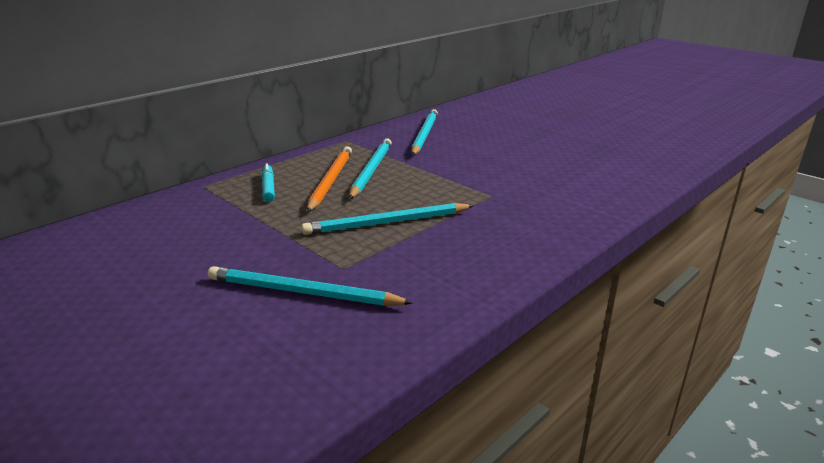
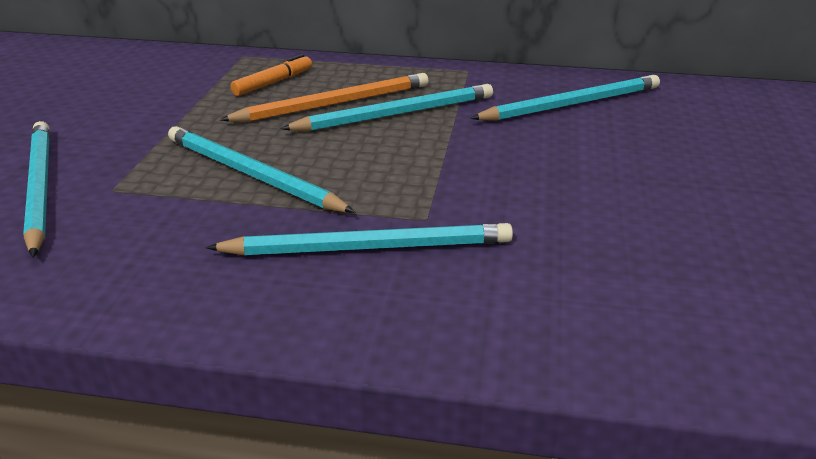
camera: 55 degrees right, 5 degrees up
turquoise marker [261,163,275,202] -> orange marker [230,54,312,96]
none -> turquoise pencil [206,223,513,256]

